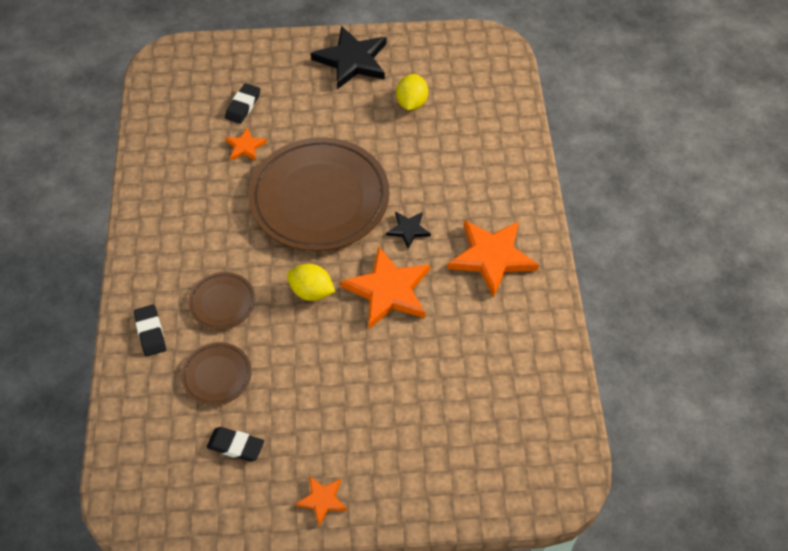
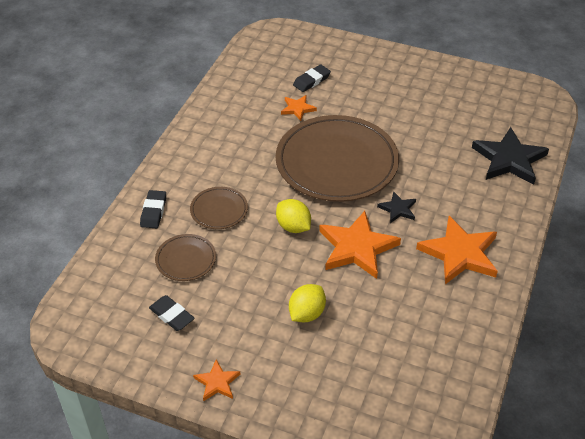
camera: 25 degrees right, 10 degrees down
black star [311,26,386,90] -> black star moved to [472,127,549,185]
yellow lemon [396,74,428,110] -> yellow lemon moved to [289,284,326,322]

